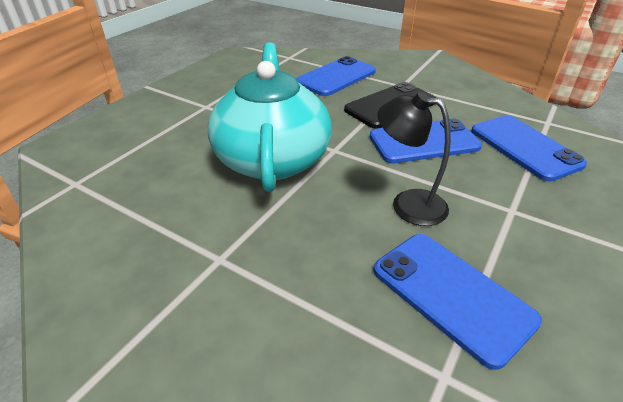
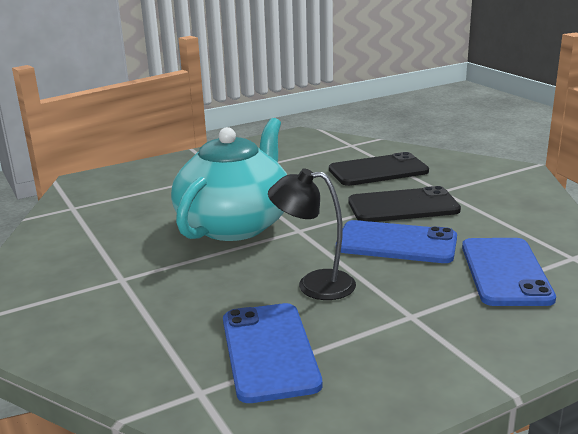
camera: 30 degrees right, 15 degrees down
blue phone [296,56,376,96] -> black phone [329,152,429,186]
black lamp [377,92,451,226] -> black lamp turned 45 degrees counterclockwise [268,169,356,300]

